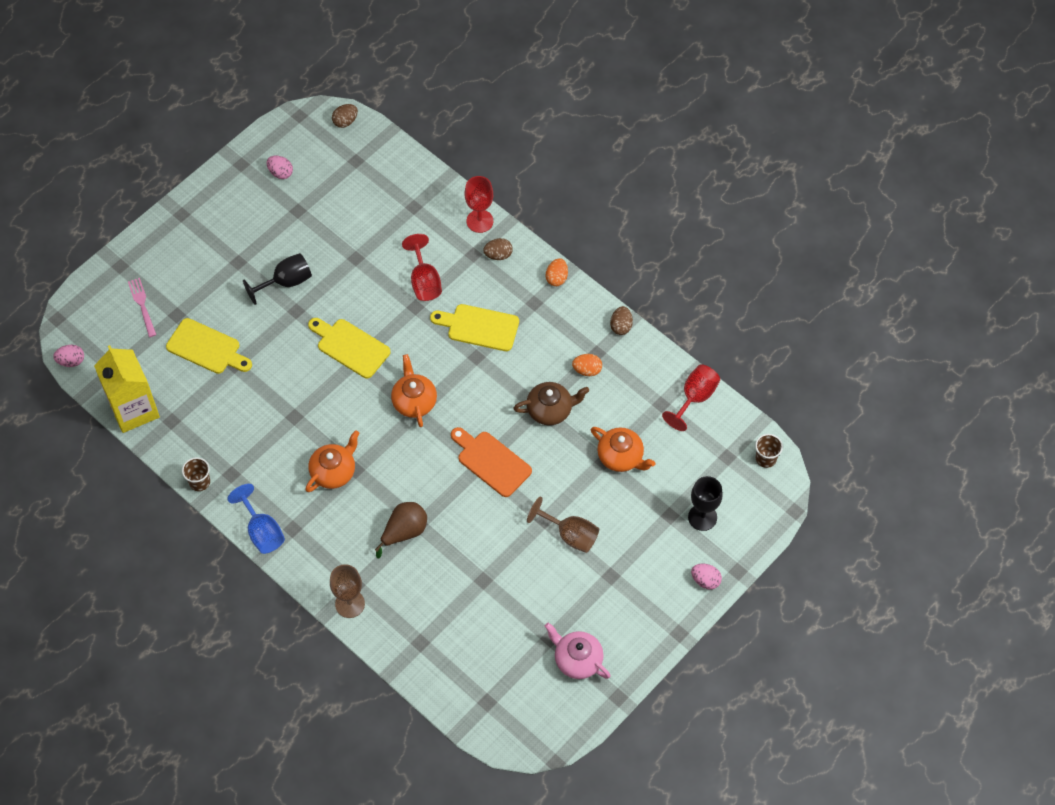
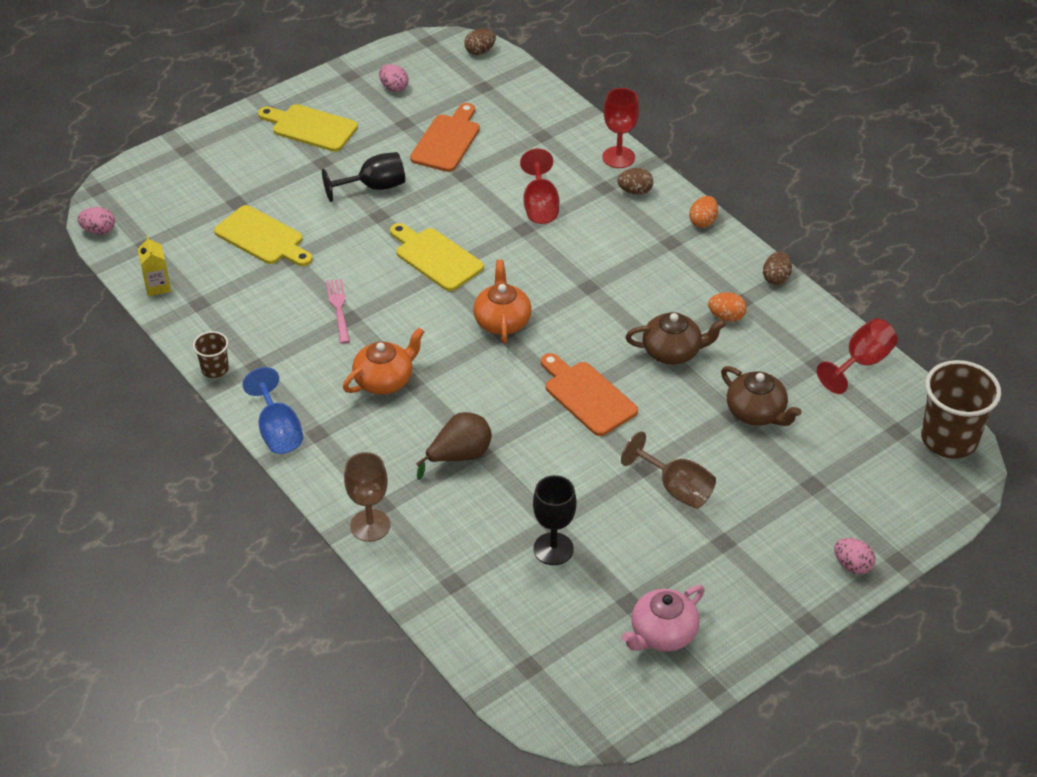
camera: 10 degrees right, 15 degrees down
yellow carton [94,345,160,433] -> yellow carton [138,236,171,296], size x0.47
pink fork [128,278,156,337] -> pink fork moved to [326,279,350,344]
yellow cutting board [430,304,519,351] -> yellow cutting board moved to [258,104,358,152]
pink teapot [545,622,611,679] -> pink teapot turned 90 degrees counterclockwise [622,585,705,652]
orange teapot [591,427,656,472] -> brown teapot [721,366,802,426]
black goblet [688,476,723,531] -> black goblet moved to [533,475,576,565]
brown cup [755,434,783,468] -> brown cup [921,360,1001,459], size x2.01
none -> orange cutting board [410,103,480,172]

